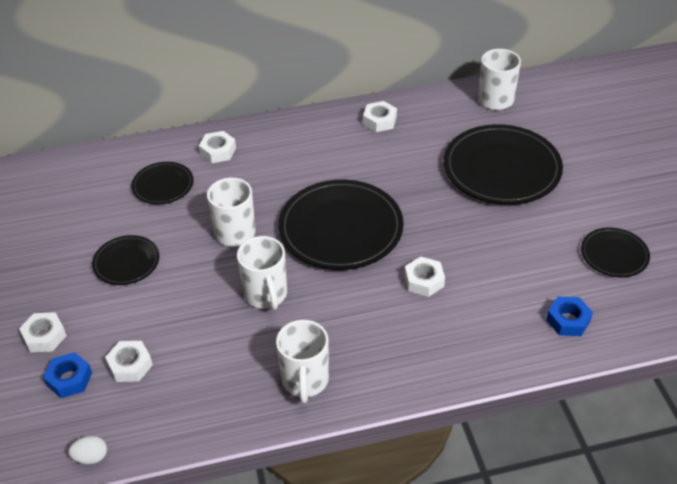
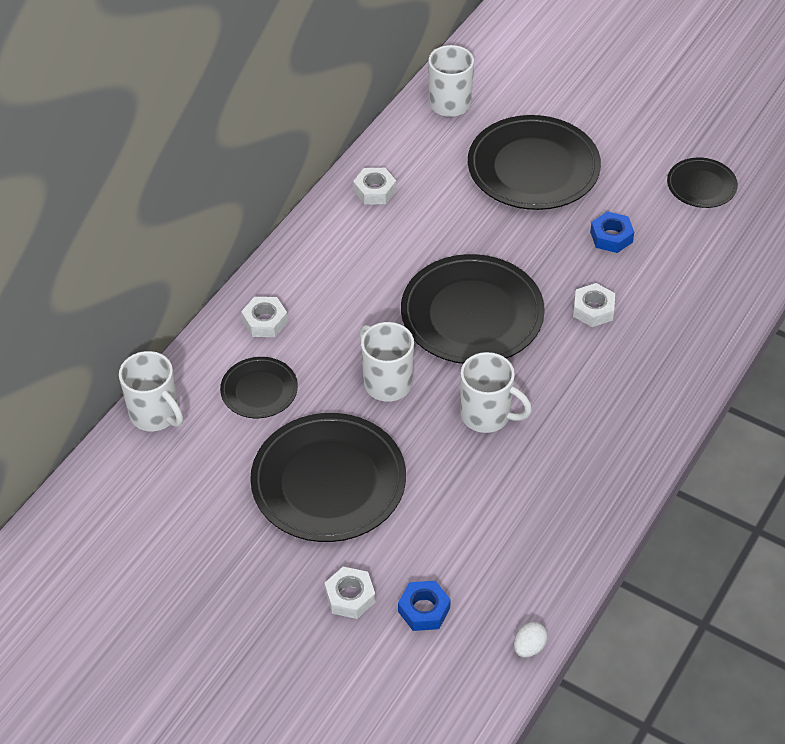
camera: 45 degrees left, 5 degrees up
black plate [92,235,159,285] -> black plate [250,413,406,542], size x1.92
white nut [105,341,153,382] -> none
white mug [276,320,329,403] -> white mug moved to [119,351,183,431]
blue nut [546,297,593,336] -> blue nut moved to [590,211,634,253]

